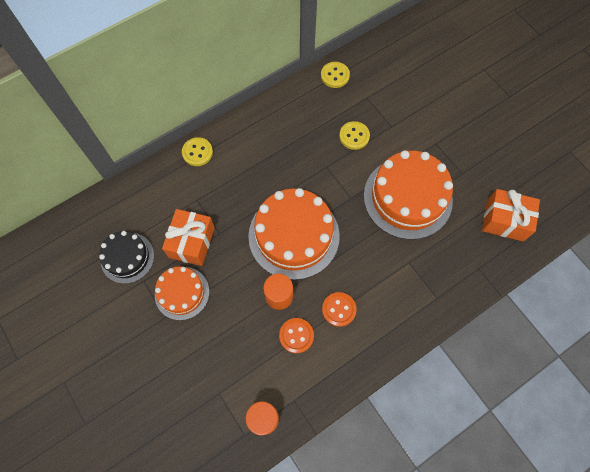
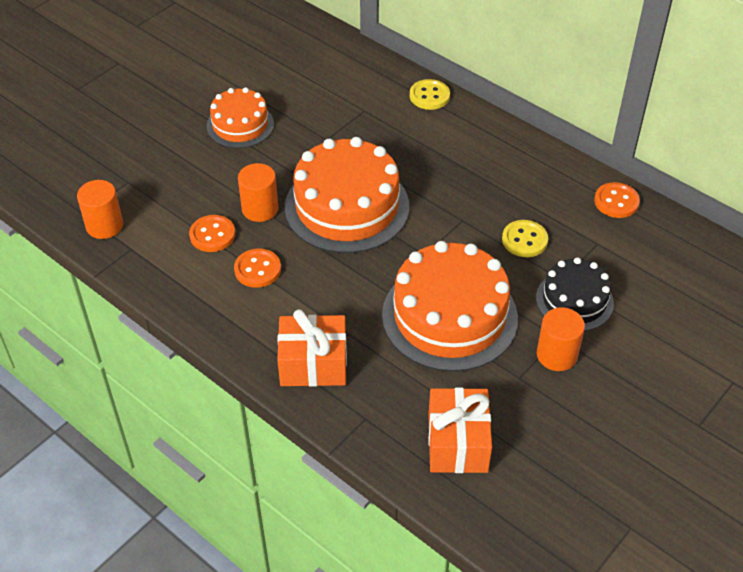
camera: 75 degrees right, 20 degrees down
black cake [99,231,154,284] -> black cake moved to [536,257,614,331]
orange gift [162,209,215,266] -> orange gift moved to [277,309,347,387]
yellow button [321,62,350,88] -> orange button [594,182,640,218]
none -> orange cylinder [537,307,585,371]

